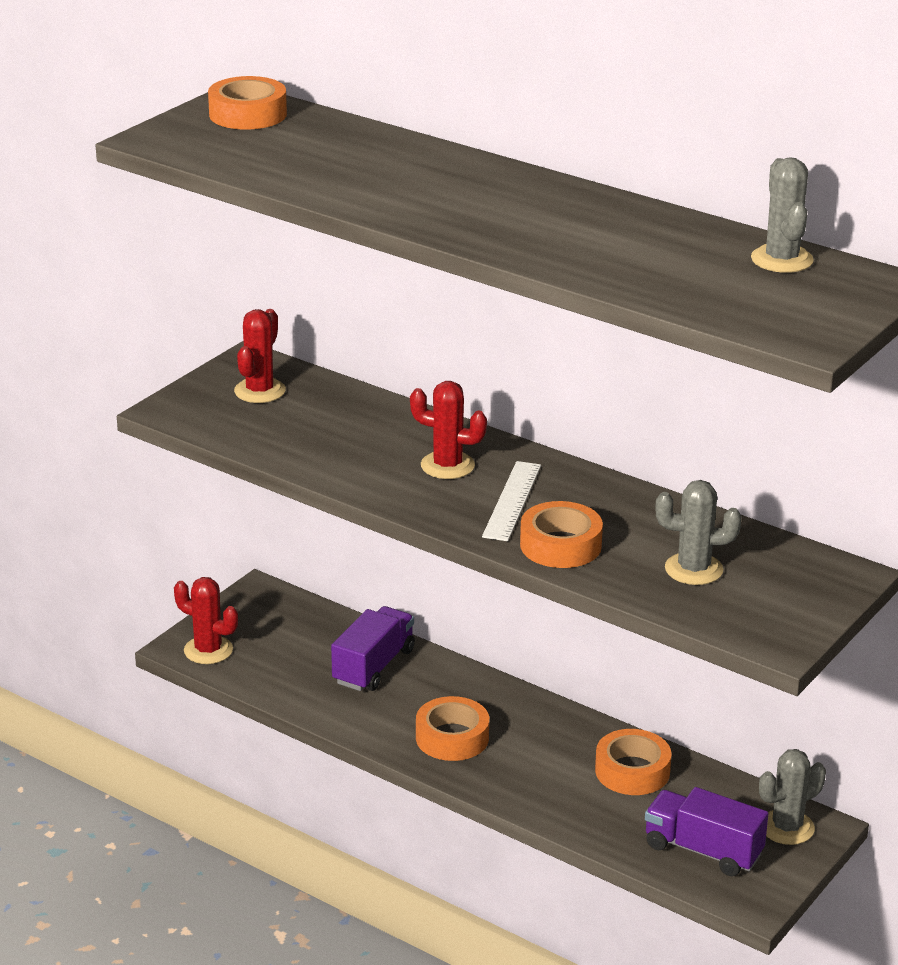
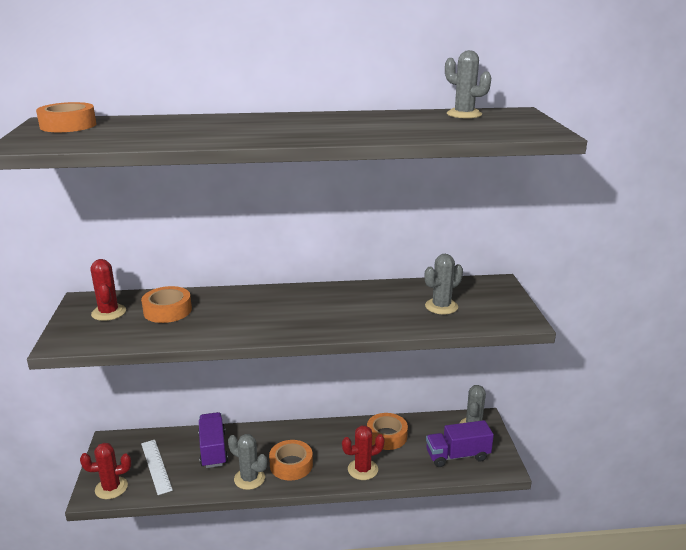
camera: 40 degrees left, 5 degrees down
red cactus [410,381,487,479] -> red cactus moved to [342,425,385,480]
white ruler [482,461,541,541] -> white ruler moved to [141,440,173,495]
orange tape [520,501,603,568] -> orange tape moved to [141,286,192,323]
none -> grey cactus [228,434,267,490]

